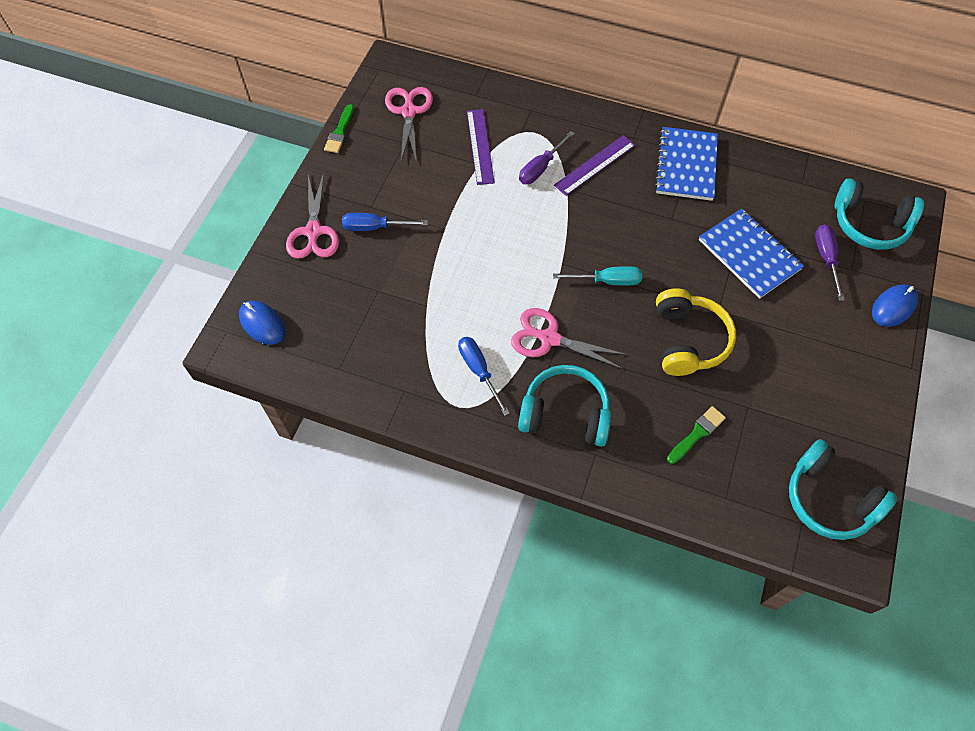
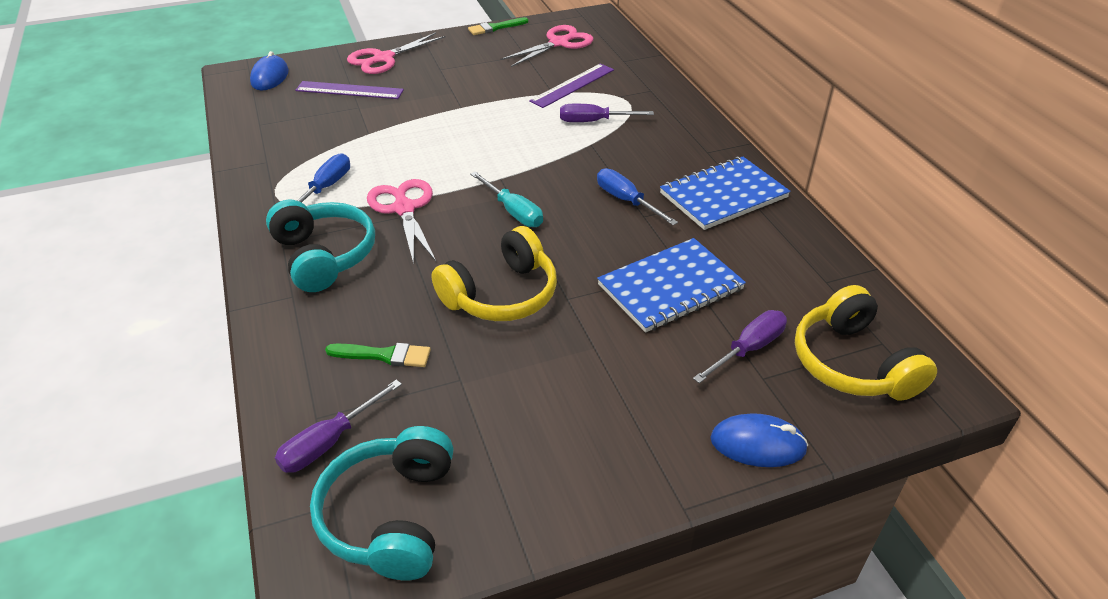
camera: 50 degrees right, 20 degrees down
blue screwdriver [342,213,428,231] -> blue screwdriver moved to [597,168,678,225]
purple ruler [554,135,635,196] -> purple ruler moved to [295,81,404,99]
blue notebook [699,208,804,299] -> blue notebook turned 45 degrees clockwise [597,238,746,333]
turquoise headphones [835,178,924,250] -> yellow headphones [795,285,937,400]
none -> purple screwdriver [275,379,402,473]

